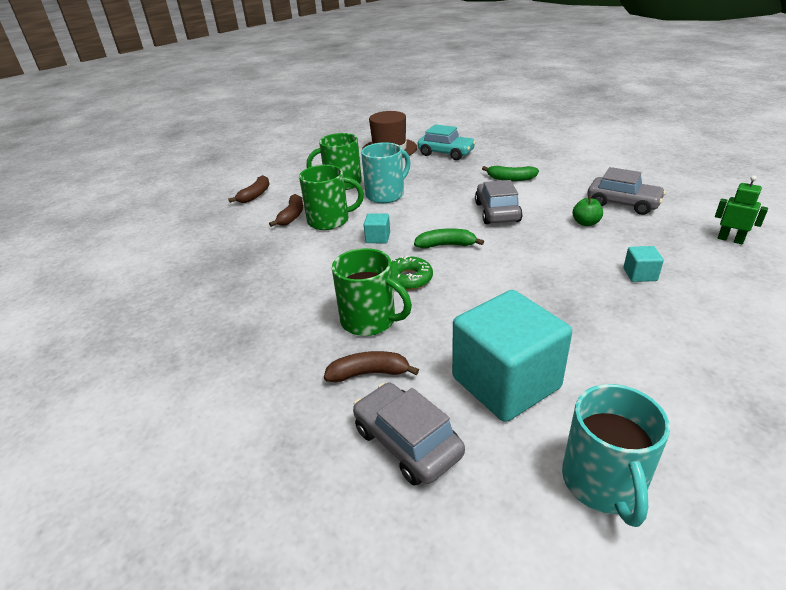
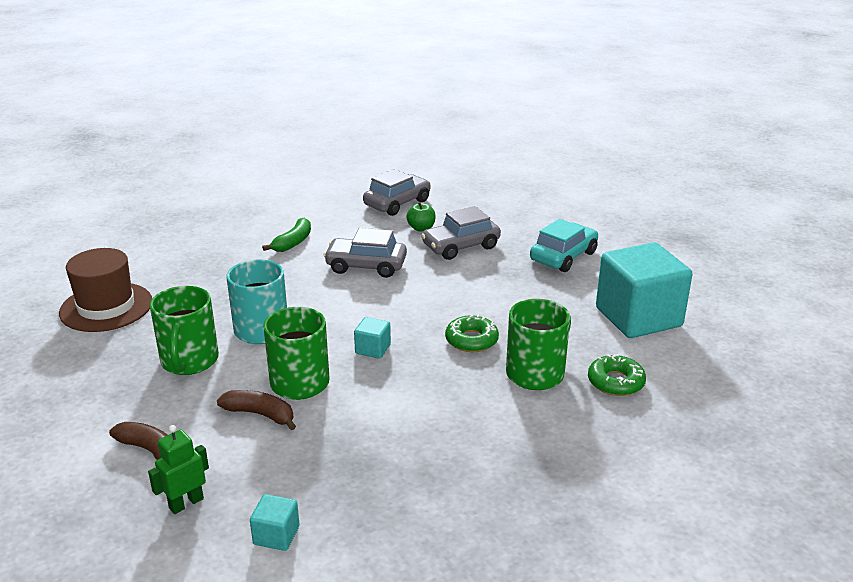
camera: 80 degrees left, 5 degrees down
brown banana [324,351,419,382] -> green donut [588,354,646,396]
grey car [353,383,465,486] -> grey car moved to [421,206,501,260]
green banana [414,228,484,249] -> none
turquoise car [418,124,476,160] -> turquoise car moved to [530,219,598,272]
turquoise mug [562,384,670,527] -> none
turquoise cube [624,246,664,282] -> turquoise cube moved to [250,494,300,551]
green robot [715,175,768,244] -> green robot moved to [148,425,209,514]

